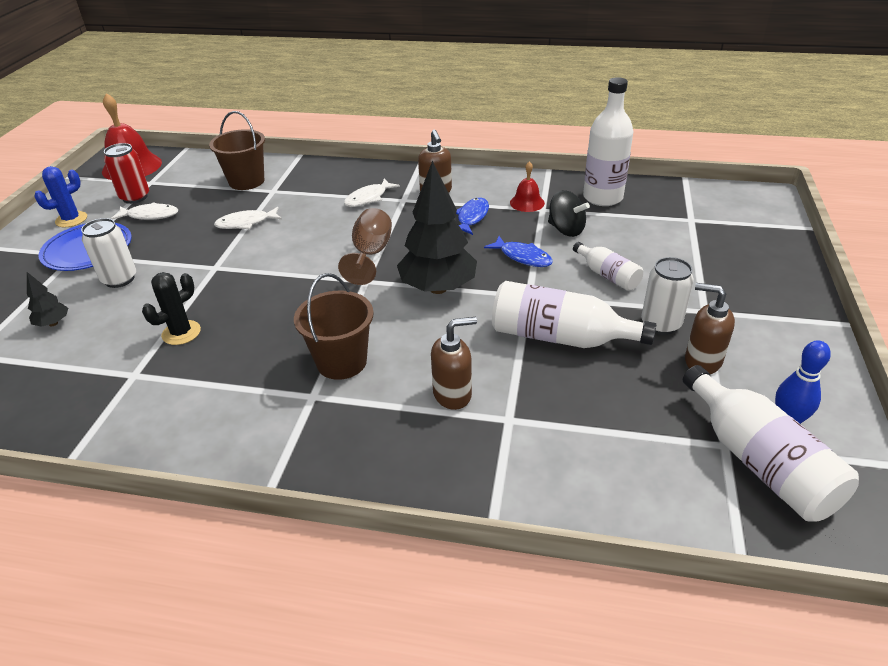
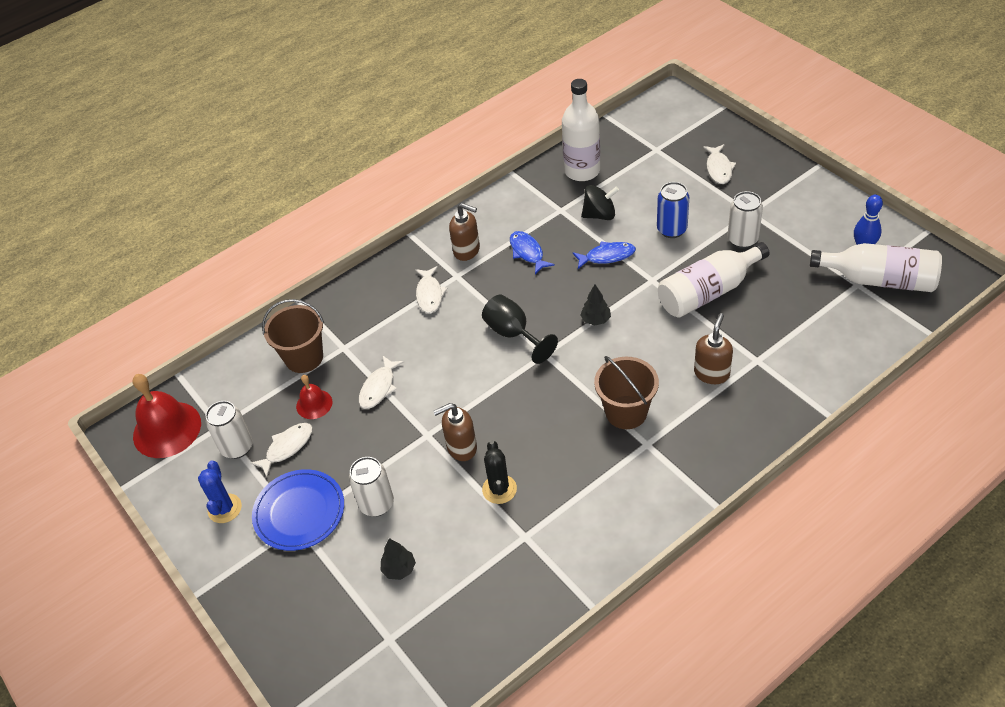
camera: 45 degrees left, 10 degrees up
red can [104,143,149,204] -> white can [206,401,253,459]
brown goblet [338,208,392,285] -> black goblet [482,295,558,364]
black tree [397,161,477,294] -> black tree [580,285,611,326], size x0.44
red bell [510,161,545,212] -> red bell moved to [296,375,332,419]
white bottle [573,242,643,291] -> blue can [657,182,689,238]
brown soap dispenser [685,283,735,374] -> brown soap dispenser moved to [433,403,477,461]
none -> white fish [703,144,736,184]

